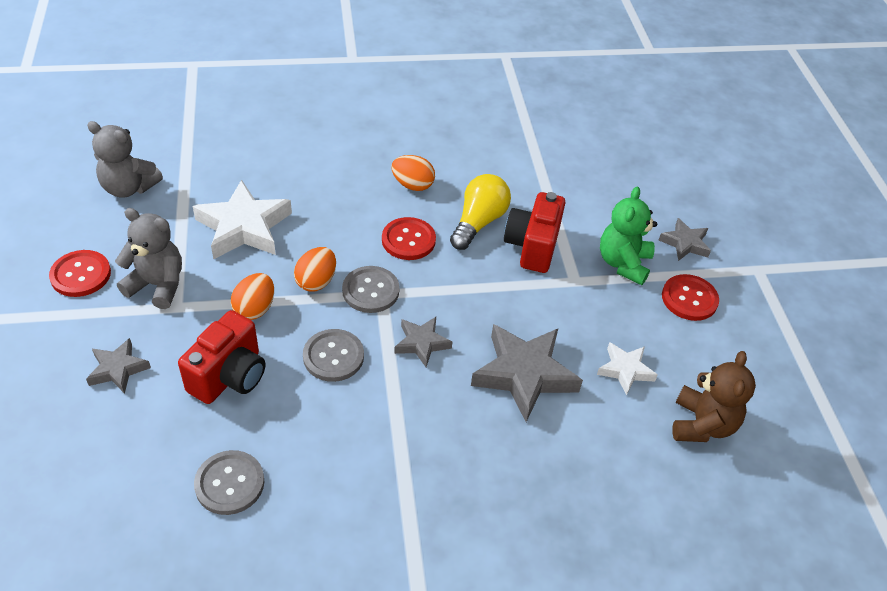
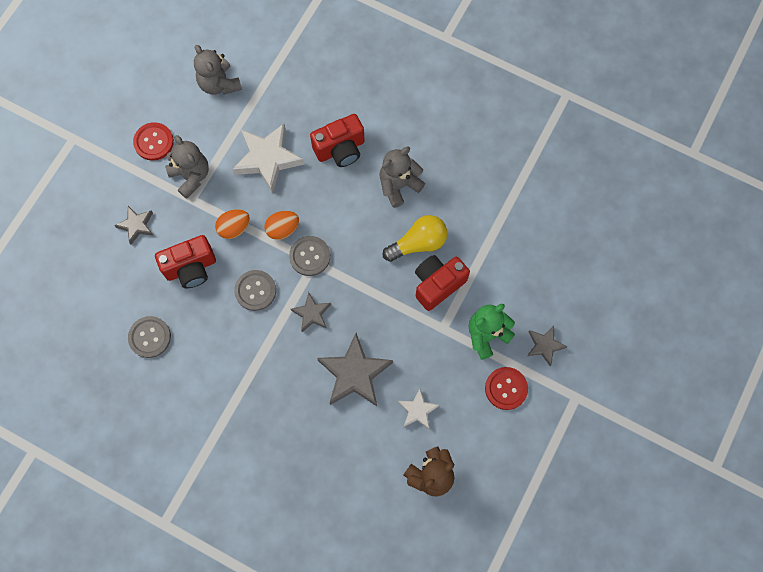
camera: 40 degrees right, 25 degrees up
red button [382,217,436,260] -> none
orange egg [391,155,435,191] -> grey teddy bear [379,147,425,208]
none -> red camera [310,114,364,167]

